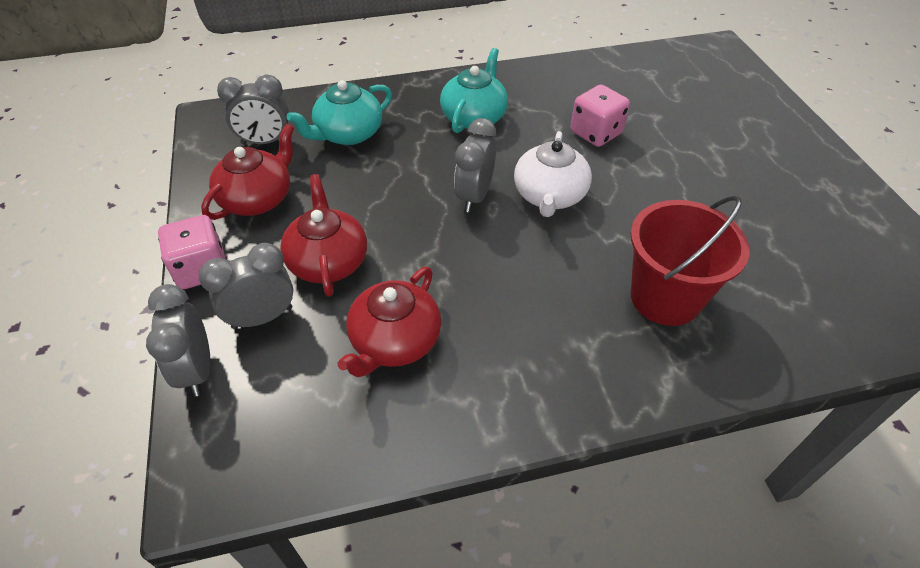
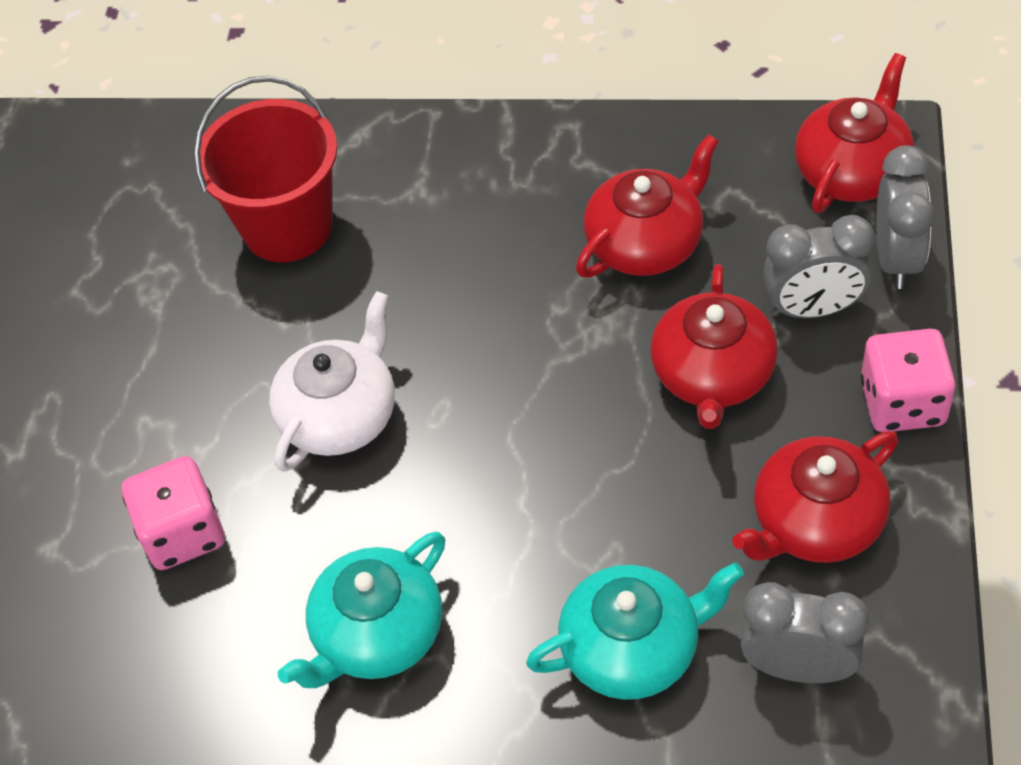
camera: 155 degrees left, 5 degrees up
grey clock [454,118,496,213] -> none
none -> red teapot [795,53,914,213]

